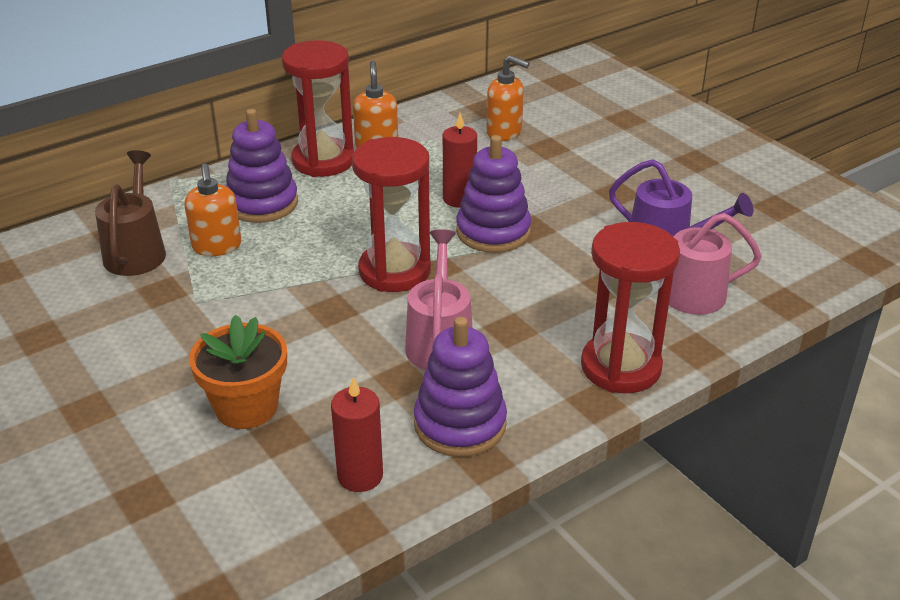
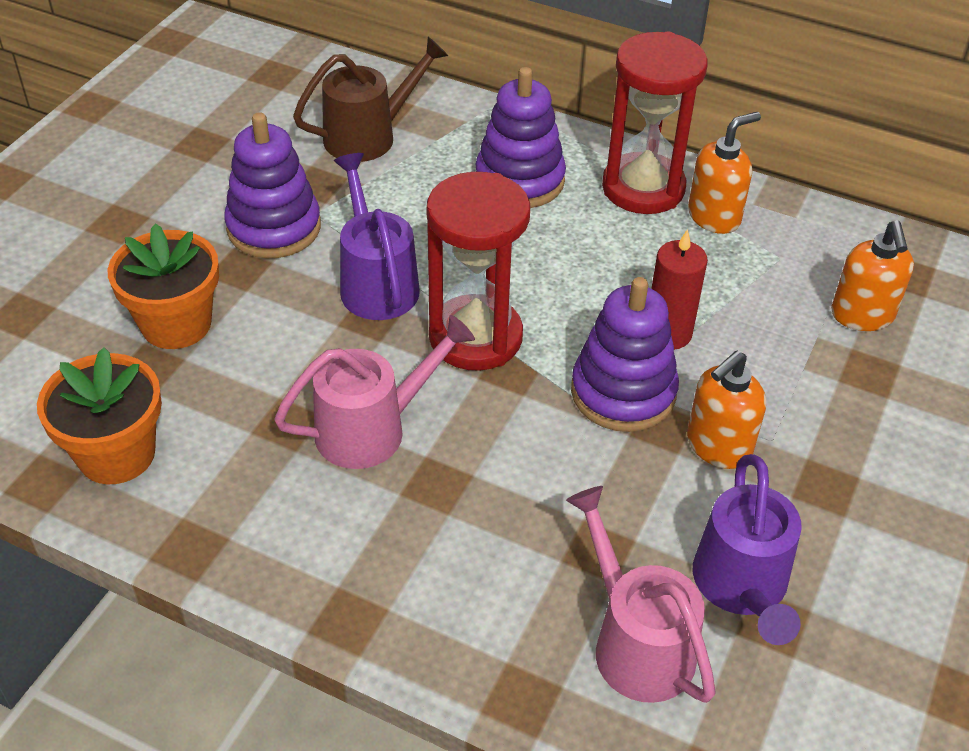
camera: 60 degrees right, 10 degrees up
orange soap dispenser [184,163,241,256] -> orange soap dispenser moved to [687,351,766,469]
red candle [331,377,383,492] -> orange flower pot [37,348,162,484]
purple stacking toy [414,317,507,457] -> purple stacking toy moved to [224,112,321,258]
red hourglass [581,222,680,393] -> none
none -> purple watering can [334,153,420,320]

